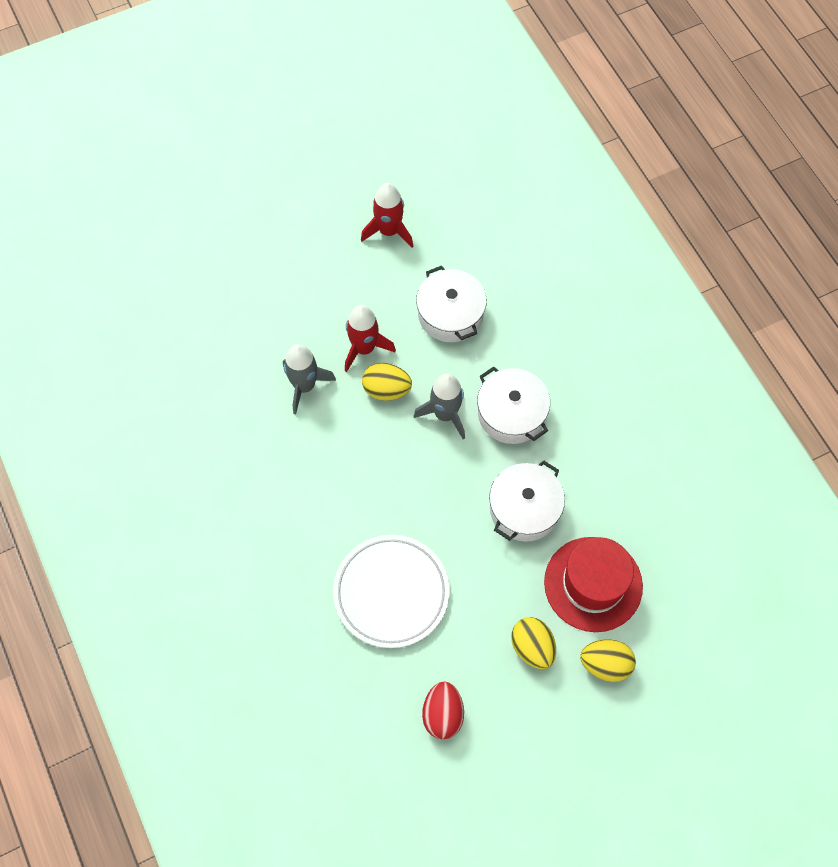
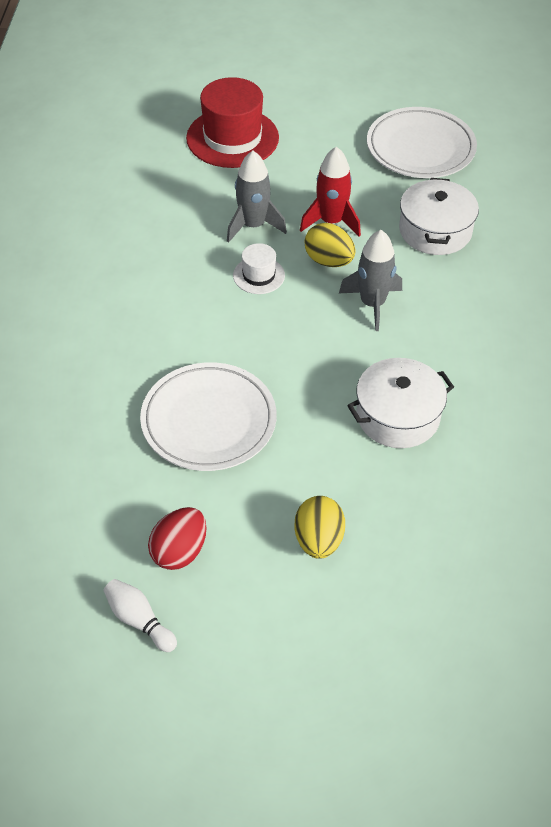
camera: 30 degrees right, 15 degrees down
red rocket [361,183,413,248] -> white plate [367,107,477,178]
white pot [477,367,550,444] -> none
red hat [544,537,643,632] -> red hat moved to [186,77,279,168]
yellow egg [580,639,636,682] -> none
none -> white bowling pin [104,579,177,652]
none -> white hat [233,243,285,294]

